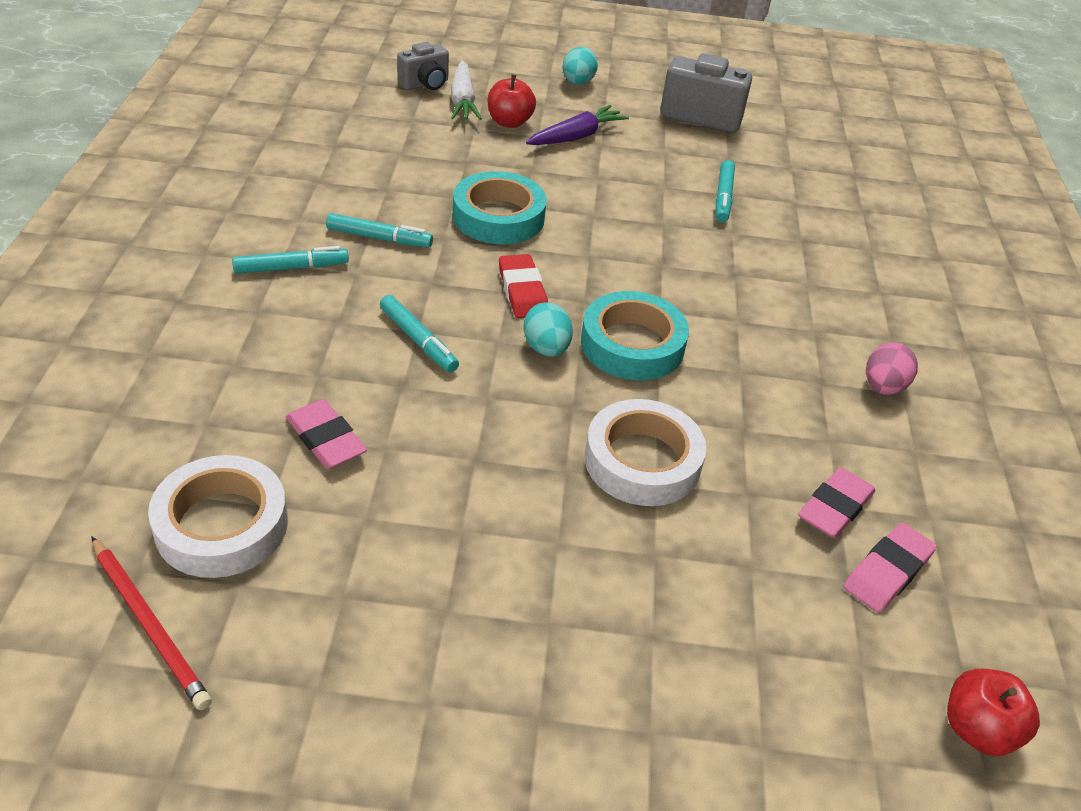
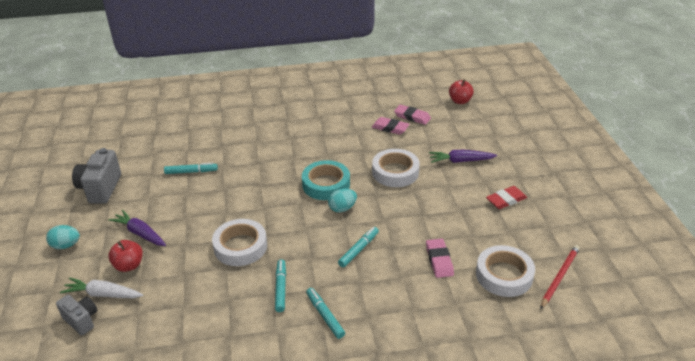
camera: 100 degrees left, 5 degrees down
pink eraser [286,399,367,469] -> pink eraser turned 45 degrees counterclockwise [426,239,454,278]
white carrot [451,61,482,120] -> white carrot turned 150 degrees counterclockwise [60,277,143,298]
turquoise tape [453,171,547,244] -> white tape [212,219,267,266]
red eraser [499,254,548,318] -> red eraser moved to [486,186,527,209]
pink egg [866,343,918,395] -> none
none -> purple carrot [429,150,497,163]

